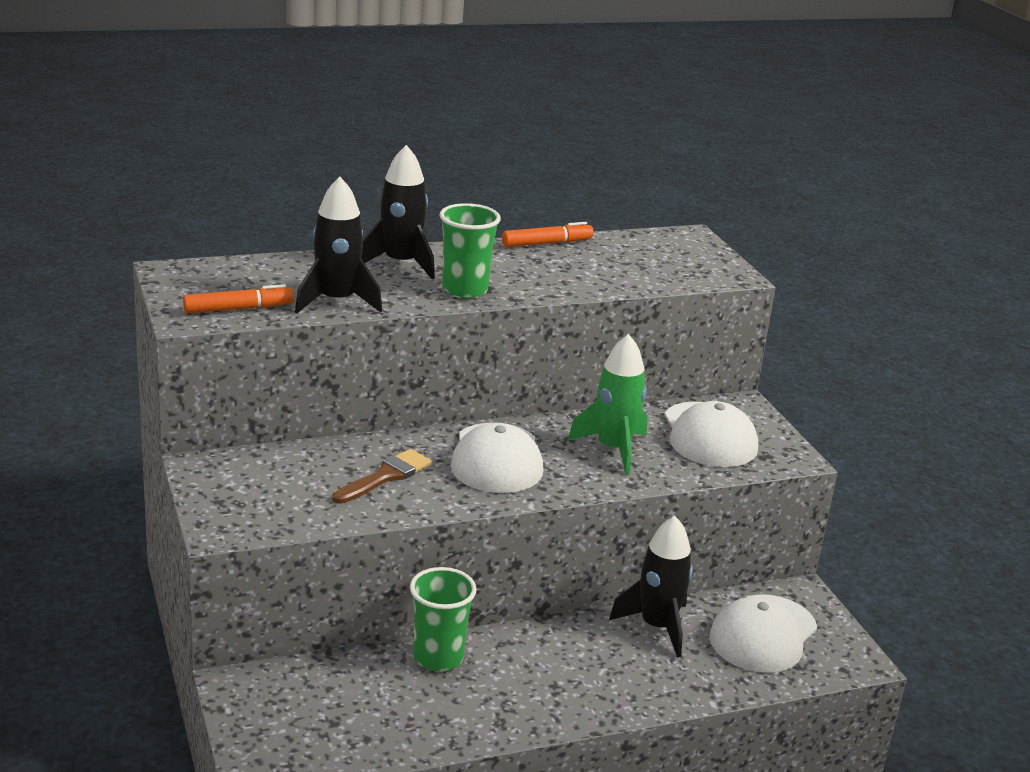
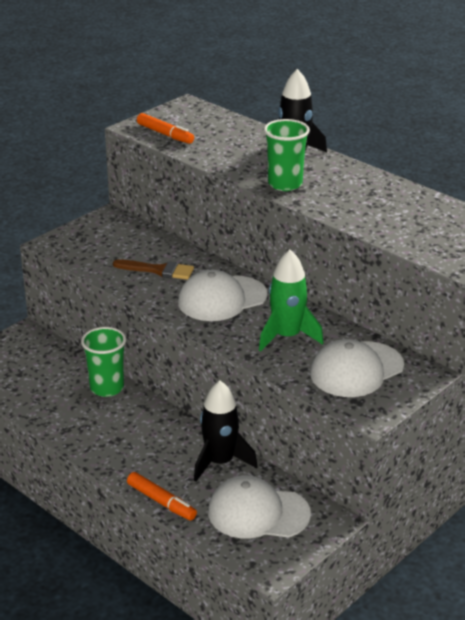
camera: 65 degrees right, 5 degrees up
black rocket [295,177,382,313] -> none
orange marker [502,222,594,247] -> orange marker moved to [127,472,197,520]

